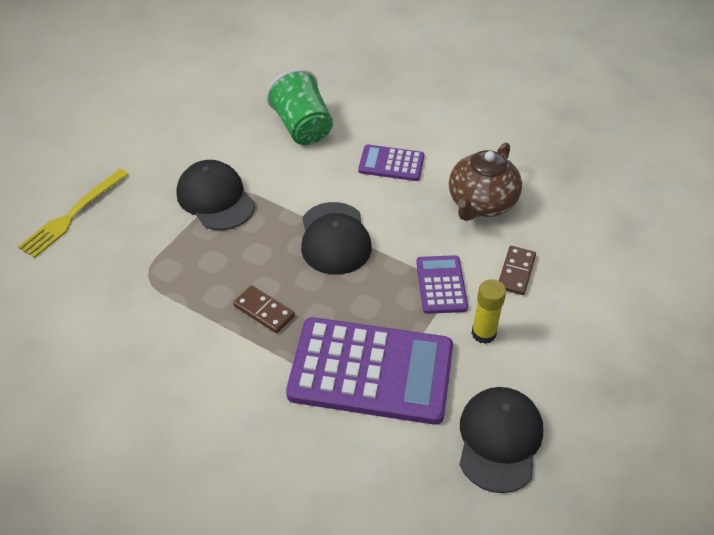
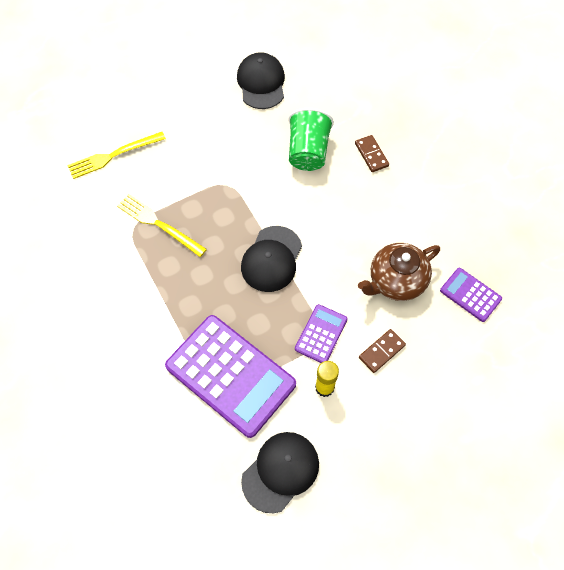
camera: 30 degrees right, 15 degrees up
black cap [176,160,255,230] -> black cap moved to [237,52,285,109]
brown domino [233,285,295,333] -> brown domino moved to [355,135,389,172]
purple calculator [358,144,424,181] -> purple calculator moved to [440,268,502,322]
none -> yellow fork [117,194,207,257]

